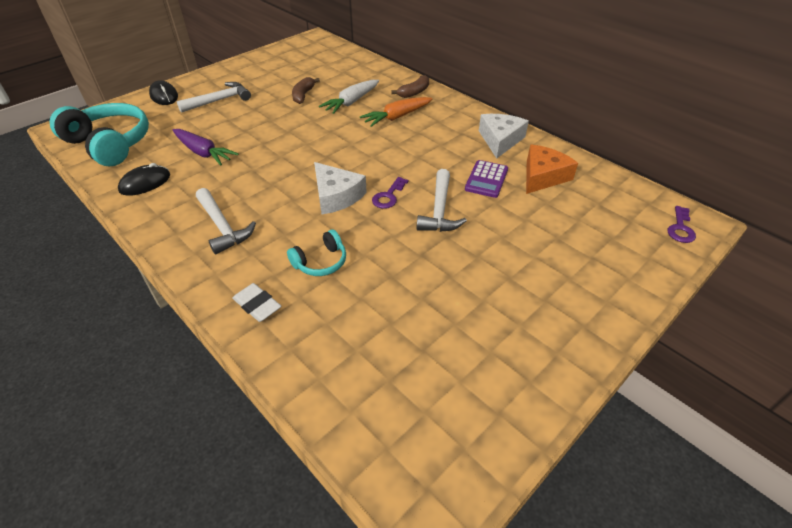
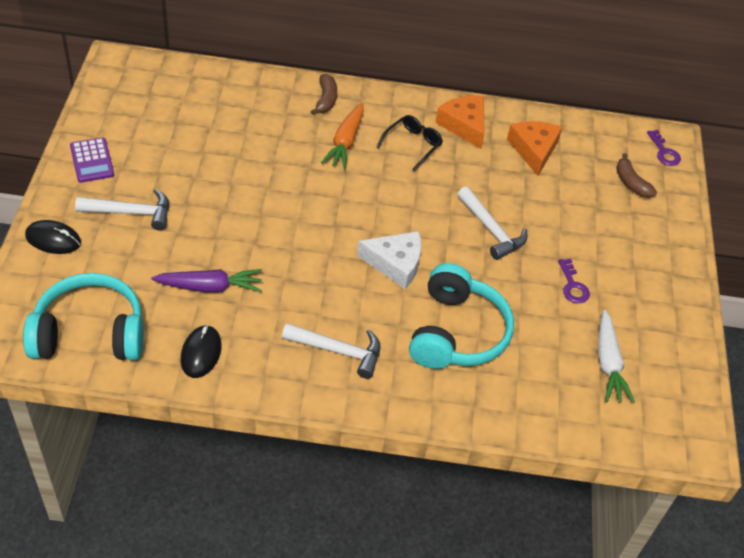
camera: 45 degrees left, 5 degrees up
white hammer [177,82,251,113] -> white hammer turned 75 degrees clockwise [75,189,169,230]
white eraser [232,283,281,322] -> none
turquoise headphones [287,229,346,276] -> turquoise headphones [409,263,514,369], size x2.01
brown banana [292,77,320,104] -> brown banana moved to [616,153,657,198]
white carrot [319,80,379,114] -> white carrot moved to [598,310,635,403]
purple key [372,177,408,209] -> purple key moved to [558,259,590,303]
purple calculator [465,160,508,198] -> purple calculator moved to [70,137,114,183]
white cheese [479,114,529,159] -> orange cheese [435,95,485,149]
none -> black glasses [377,115,443,171]

